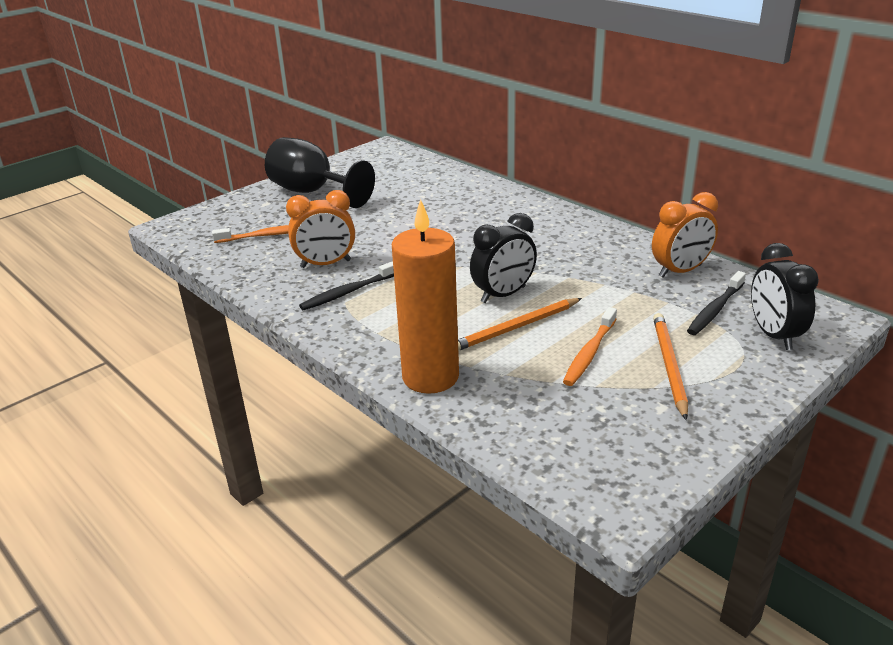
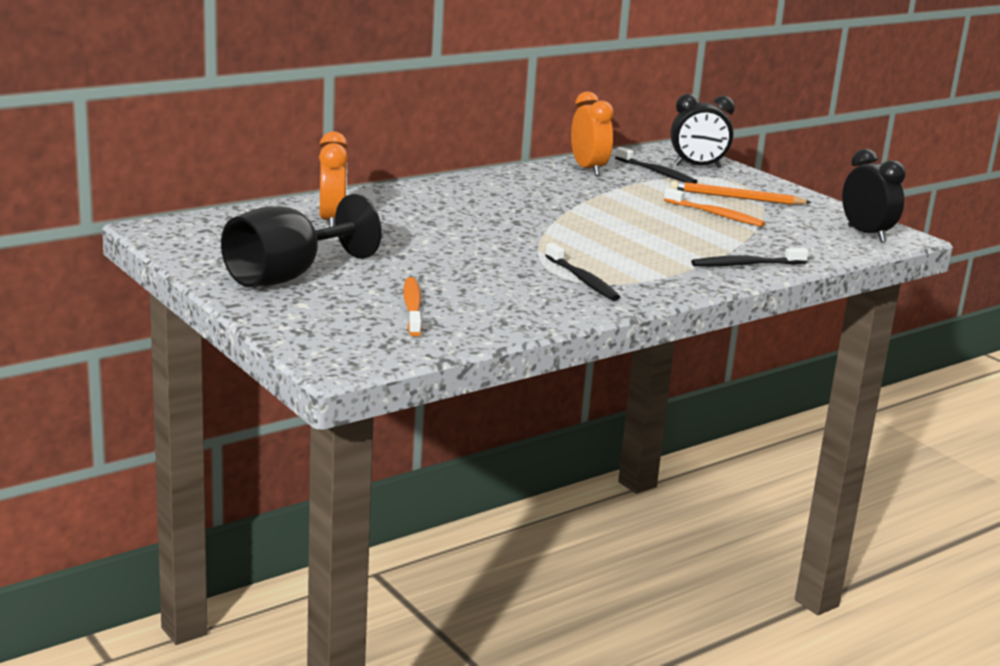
camera: 85 degrees left, 10 degrees down
orange clock [286,190,355,268] -> orange clock moved to [319,131,348,227]
orange candle [392,199,459,394] -> black toothbrush [691,248,809,266]
orange pencil [458,298,582,351] -> none
black clock [470,213,537,303] -> black clock moved to [842,149,906,242]

